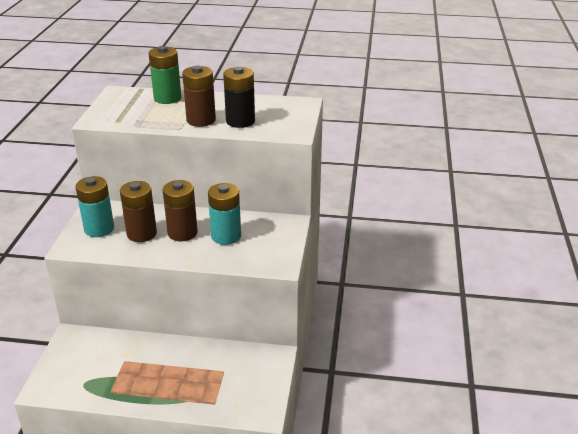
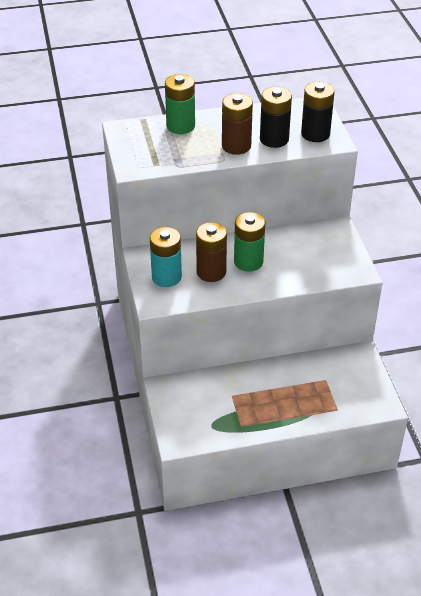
camera: 20 degrees left, 10 degrees up
brown battery [163,180,198,241] -> green battery [234,212,265,272]
turquoise battery [208,183,241,245] -> none
none -> black battery [301,82,335,142]

